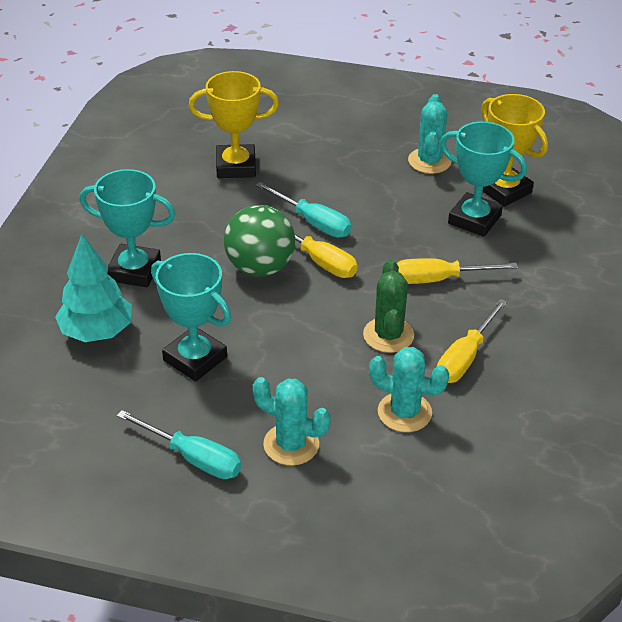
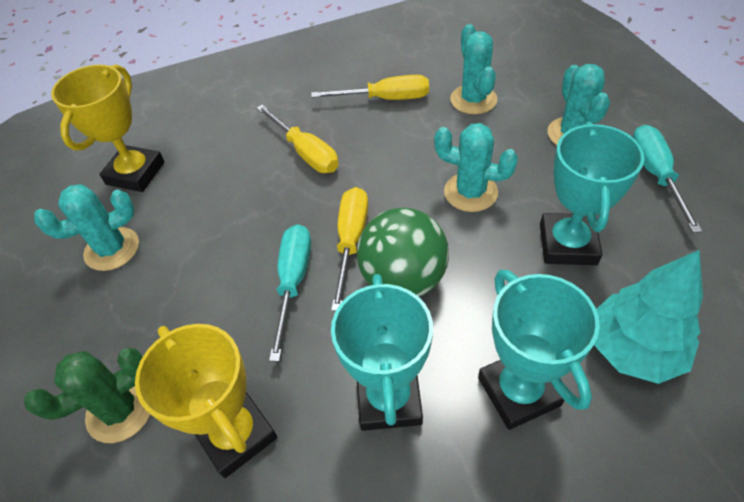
camera: 120 degrees left, 10 degrees up
green cactus [363,259,414,353] -> green cactus moved to [24,348,150,443]
turquoise trophy [440,122,527,237] -> turquoise trophy moved to [331,274,433,431]
none -> turquoise cactus [434,123,518,212]

